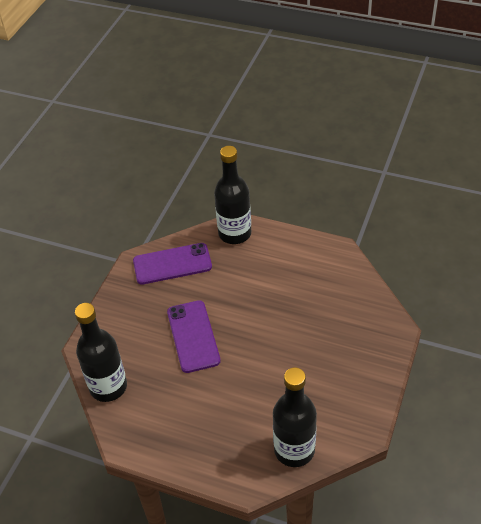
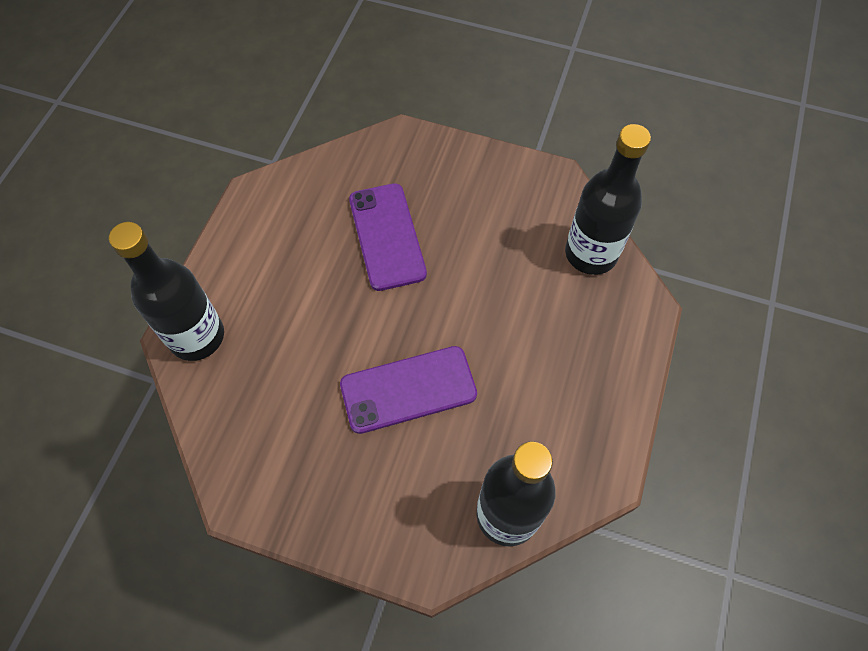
camera: 95 degrees left, 15 degrees up
purple phone [133,243,212,285] -> purple phone moved to [349,183,427,291]

